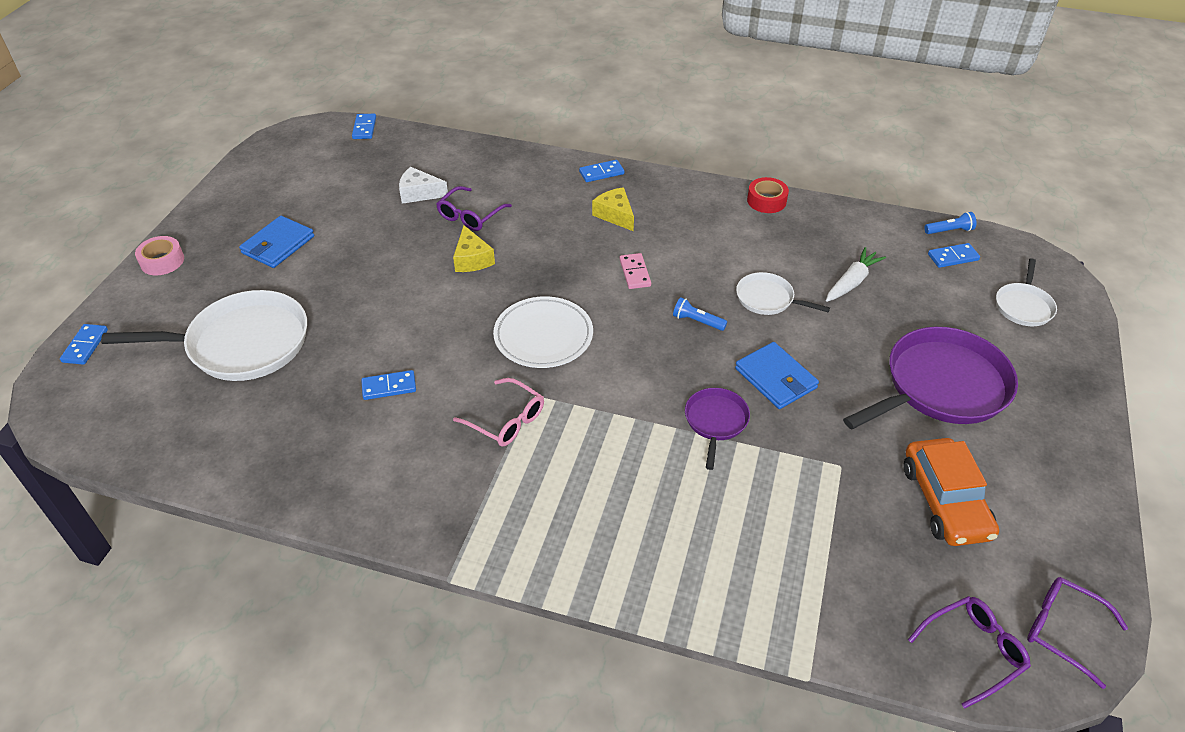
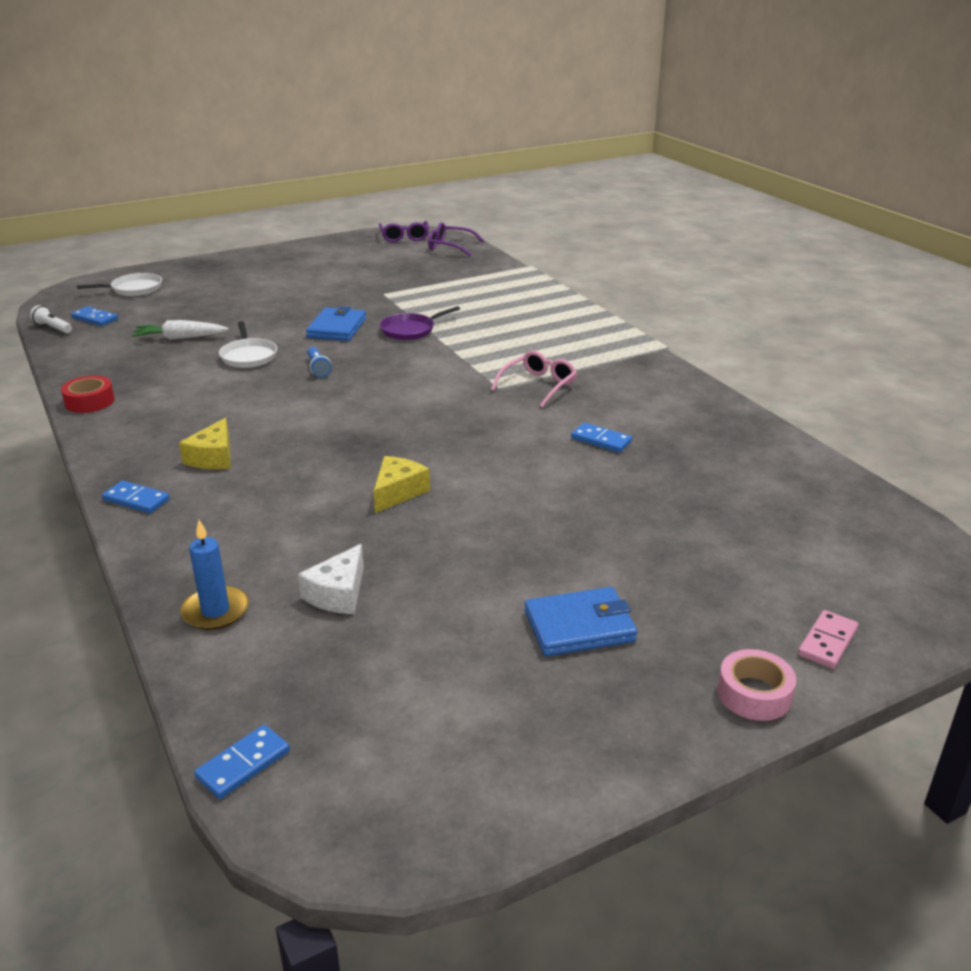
camera: 135 degrees left, 15 degrees down
blue domino [60,324,108,365] -> none
white pan [101,290,307,381] -> none
white cheese [399,167,448,204] -> white cheese turned 60 degrees clockwise [298,544,364,614]
purple glasses [436,186,512,231] -> none
pink glasses [453,378,544,446] -> pink glasses turned 45 degrees clockwise [491,351,577,408]
white plate [493,296,593,368] -> none
pink domino [620,253,651,289] -> pink domino moved to [798,610,858,669]
purple pan [843,327,1018,429] -> none
orange car [904,438,999,546] -> none
blue flashlight [924,212,977,234] -> white flashlight [30,305,72,333]
none -> blue candle [180,520,249,630]

